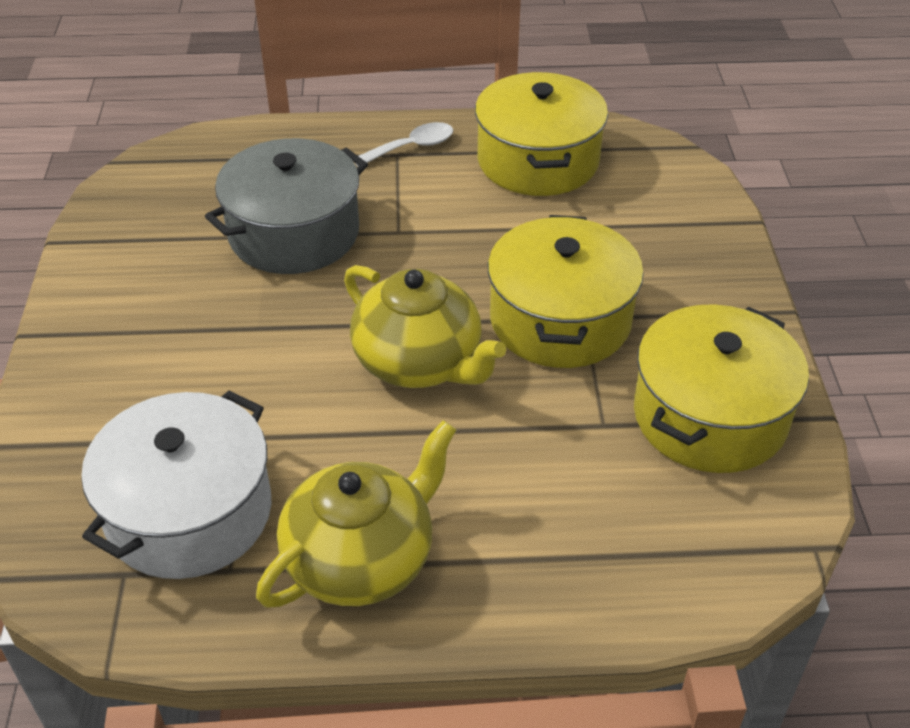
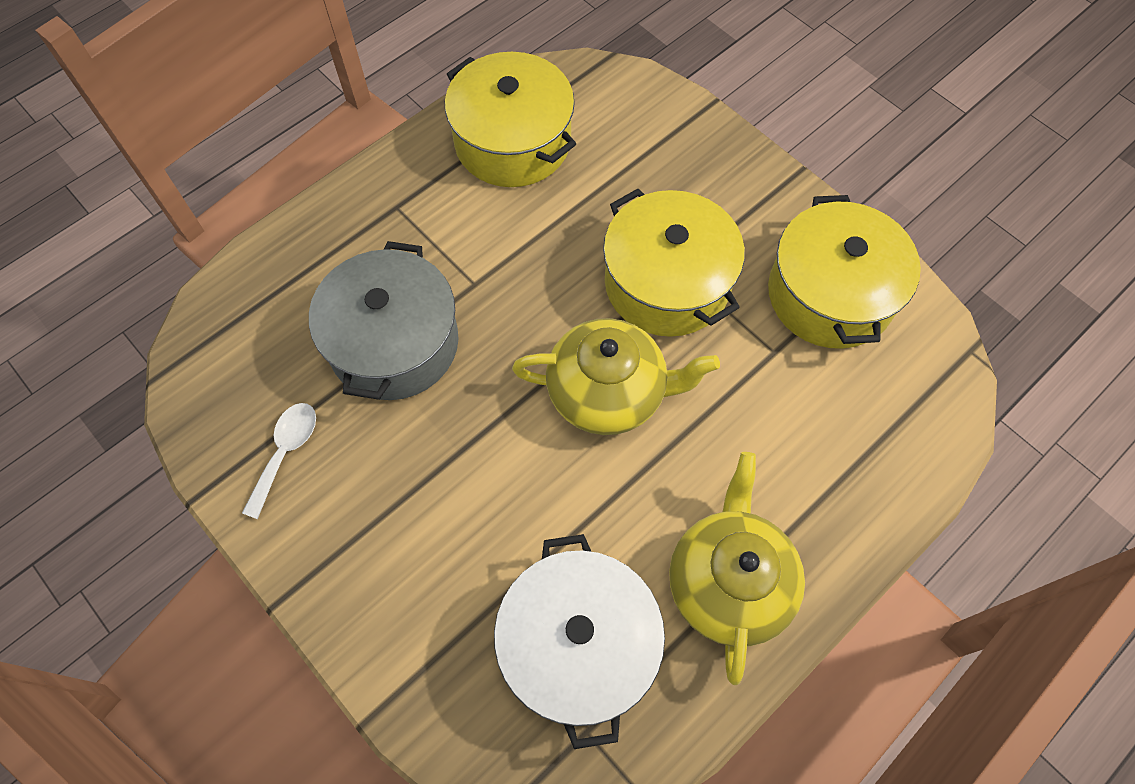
camera: 40 degrees left, 20 degrees up
white spoon [354,122,453,166] -> white spoon moved to [242,403,316,519]

